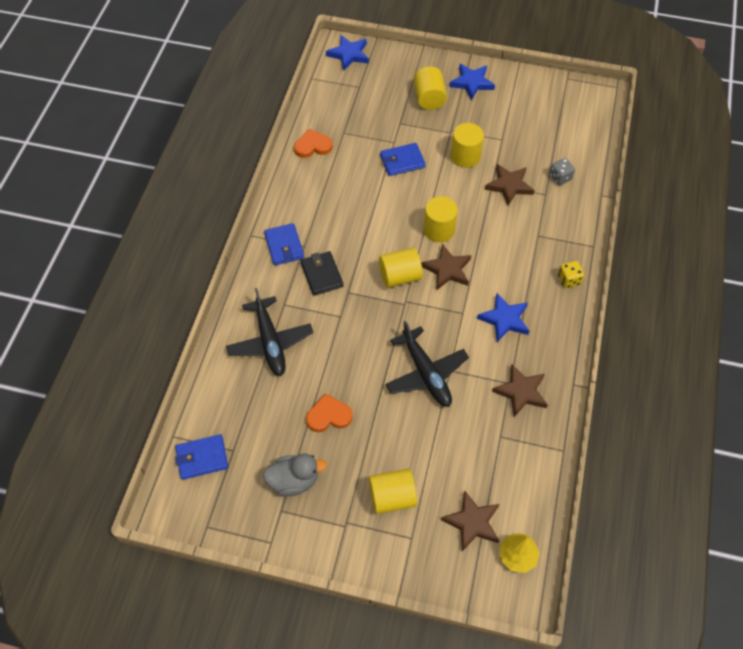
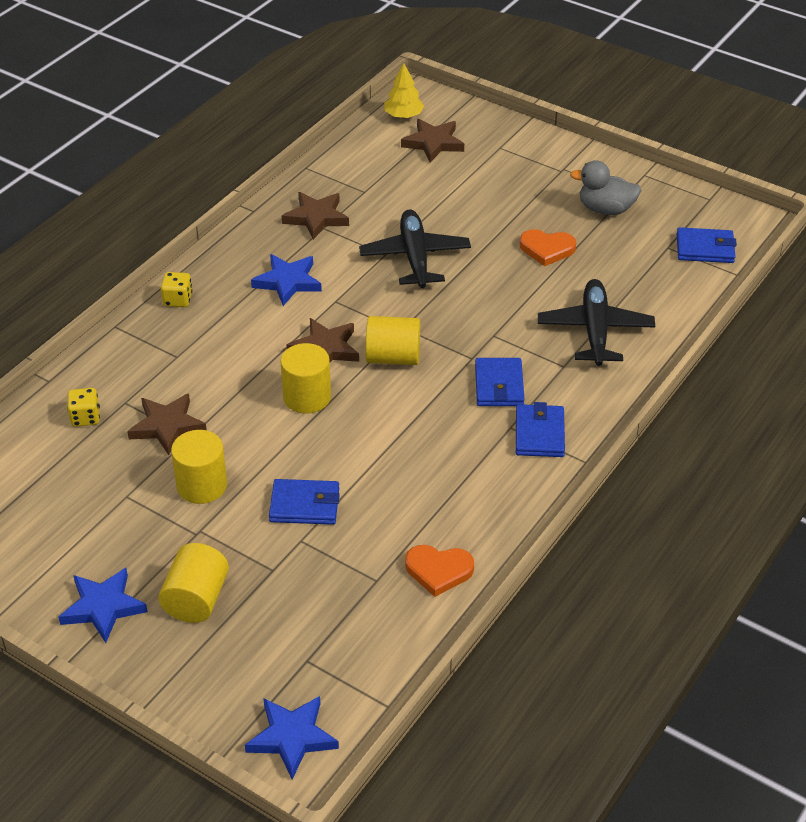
camera: 160 degrees left, 15 degrees down
black wallet [301,251,344,296] -> blue wallet [475,358,524,406]
yellow cylinder [369,469,417,514] -> none
grey dice [549,158,575,185] -> yellow dice [67,388,100,427]

